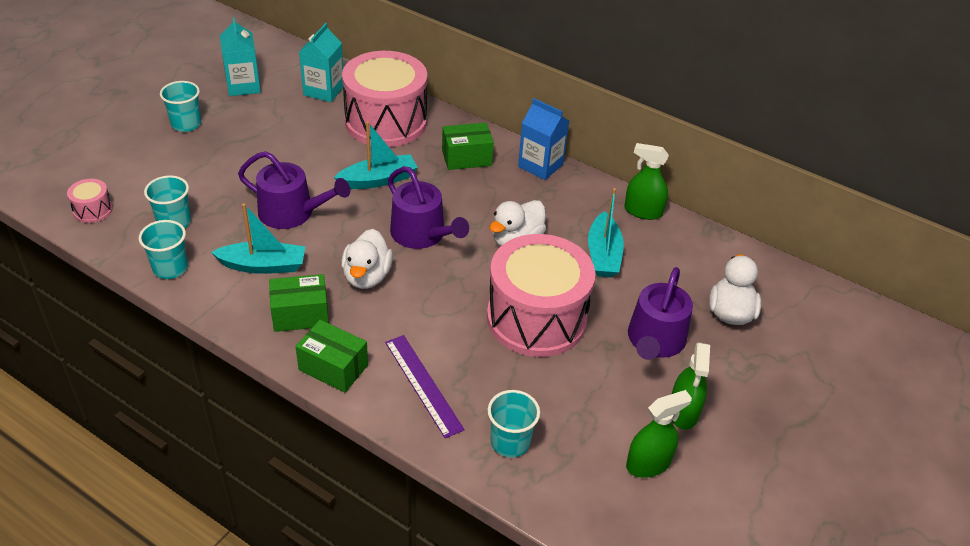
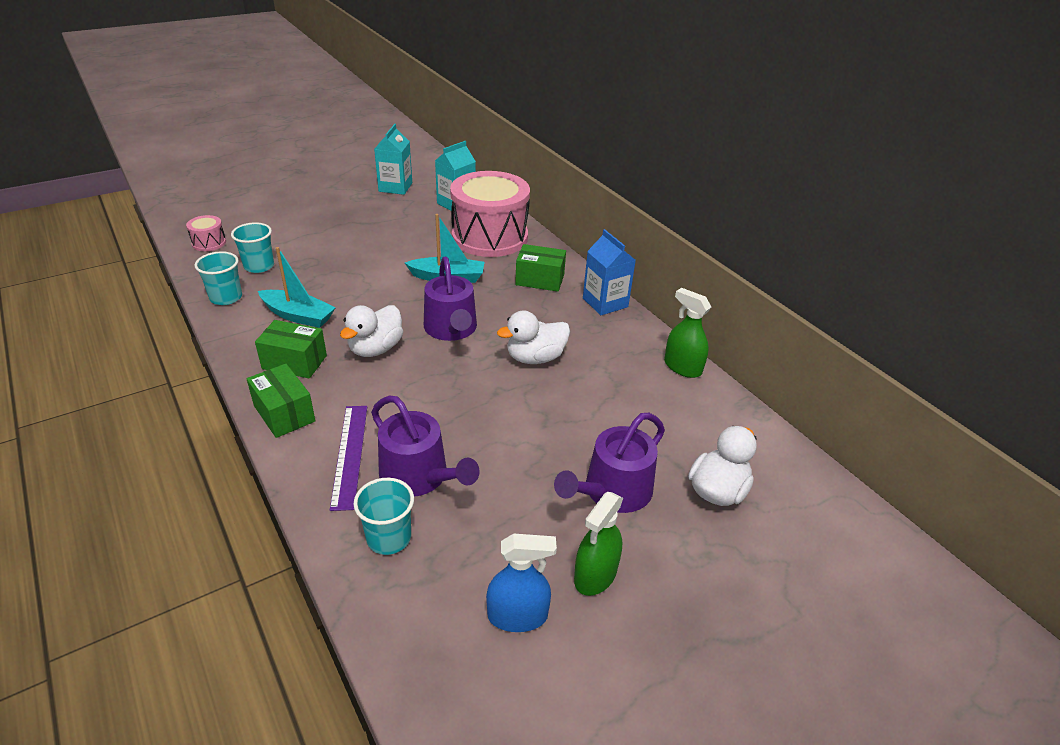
camera: 25 degrees right, 5 degrees down
turquoise cup [160,81,201,132] -> none
purple watering can [238,151,350,229] -> purple watering can moved to [371,395,480,497]
pink drum [487,234,595,357] -> none
turquoise boat [588,188,624,277] -> none
green spray bottle [626,390,692,478] -> blue spray bottle [486,533,557,632]

